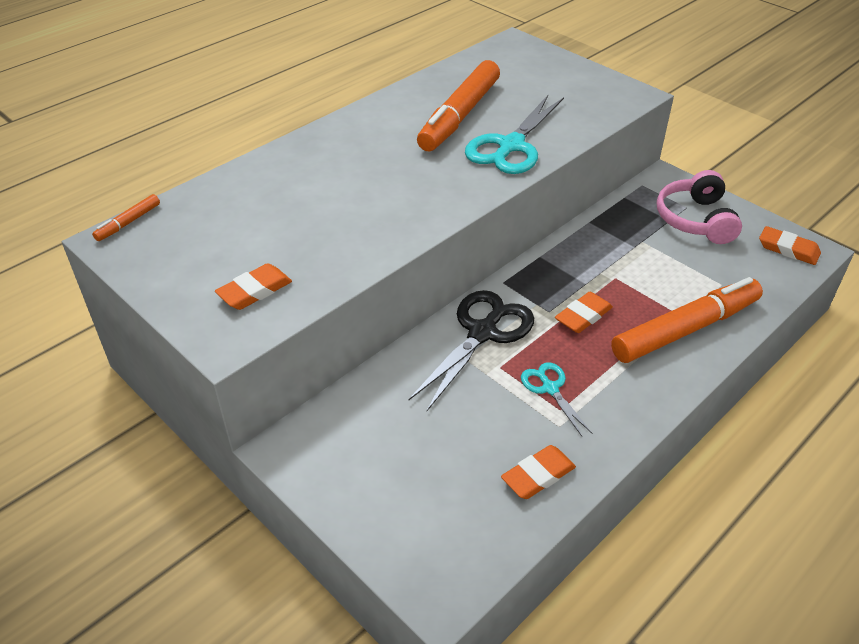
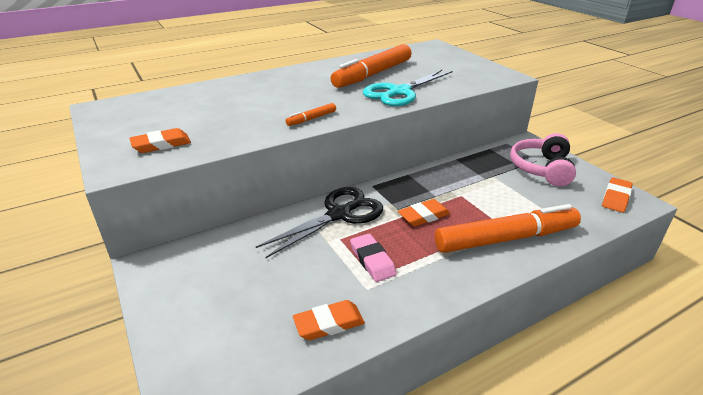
camera: 15 degrees right, 10 degrees down
orange marker [92,194,160,241] -> orange marker moved to [286,103,336,126]
turquoise scissors [521,362,592,436] -> pink eraser [350,234,397,282]
orange eraser [759,226,821,265] -> orange eraser turned 75 degrees clockwise [602,177,633,213]

